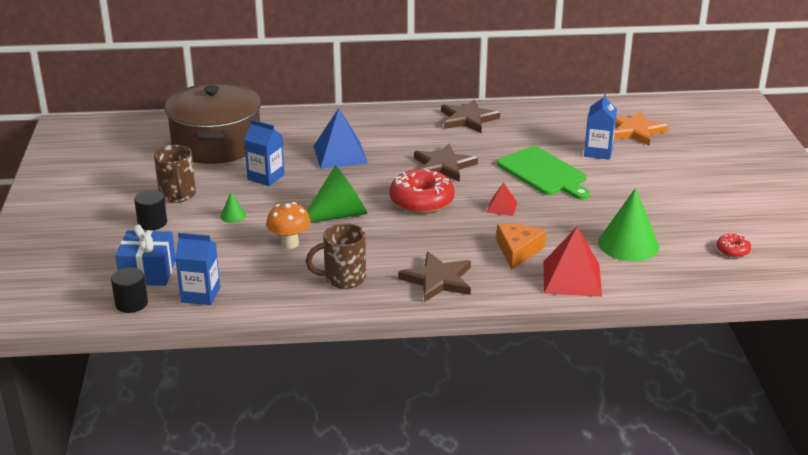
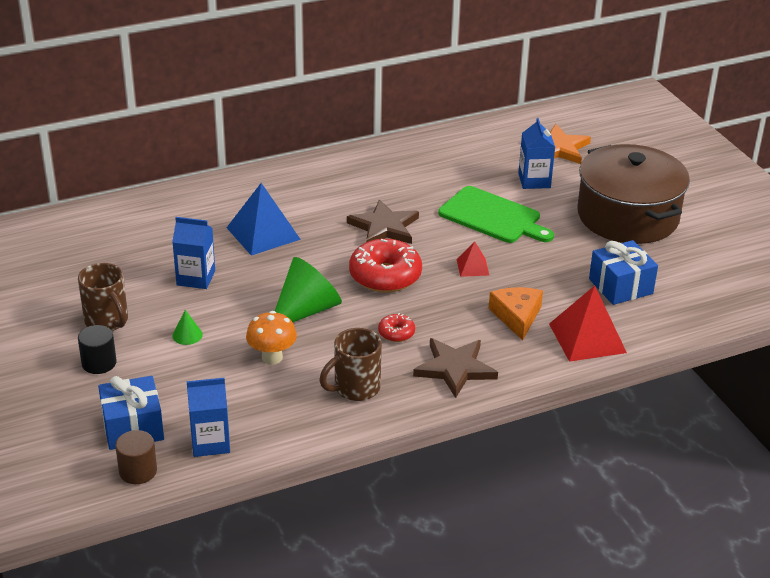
camera: 20 degrees left, 5 degrees up
black cylinder [111,267,148,313] -> brown cylinder [115,430,157,484]
brown pot [165,83,261,164] -> brown pot moved to [577,144,690,244]
brown star [441,99,500,133] -> none
green cone [598,188,659,261] -> blue gift [589,240,658,305]
red donut [717,234,751,258] -> red donut moved to [378,313,415,342]

